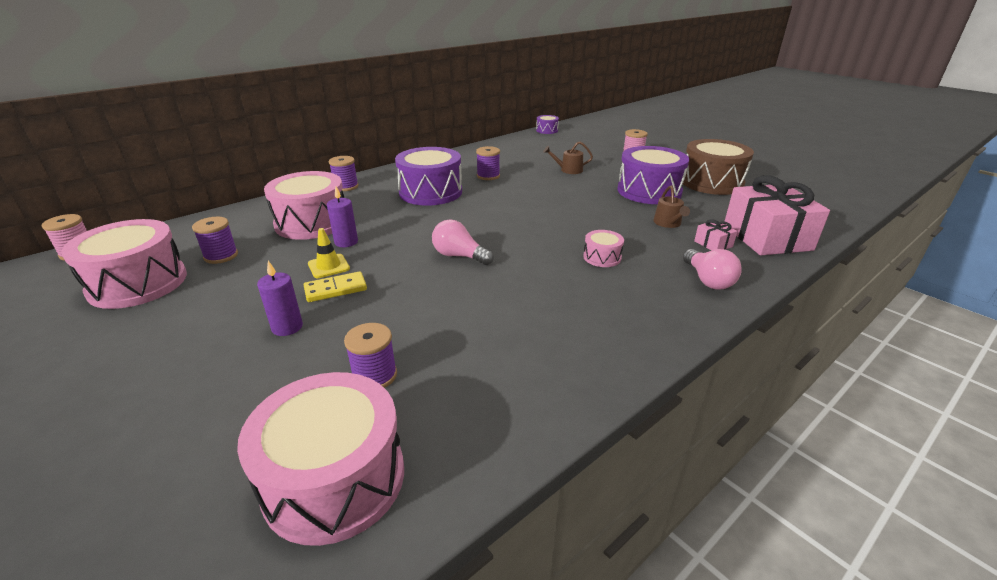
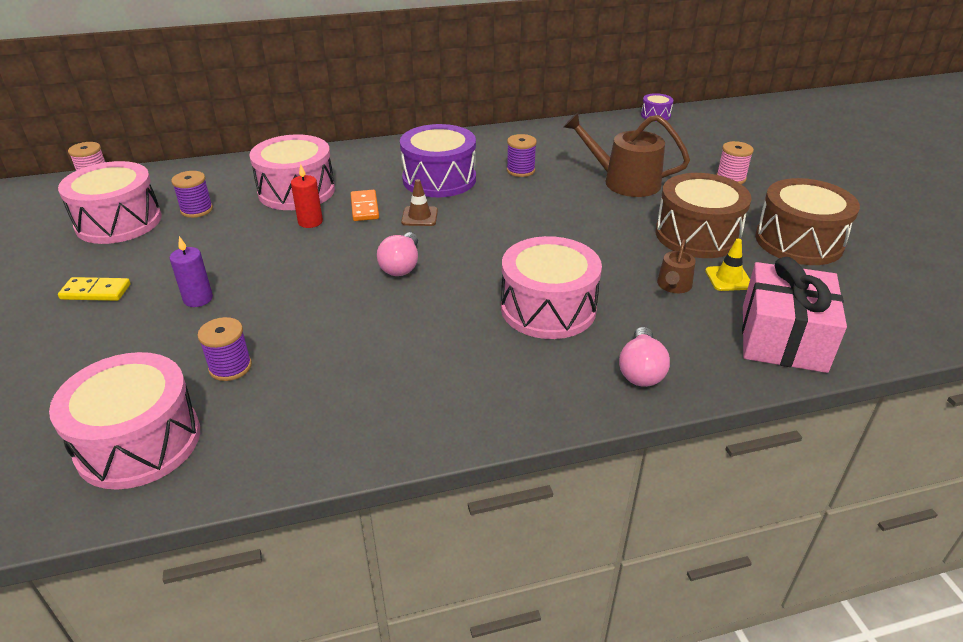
camera: 25 degrees right, 5 degrees up
yellow domino [304,271,367,302] -> yellow domino moved to [58,277,131,301]
yellow traffic cone [308,228,350,278] -> yellow traffic cone moved to [705,239,750,291]
purple candle [327,187,358,247] -> red candle [291,164,323,228]
purple spool [329,156,359,191] -> none
pink light bulb [432,219,494,265] -> pink light bulb turned 135 degrees counterclockwise [377,232,418,276]
brown watering can [543,142,593,174] -> brown watering can [563,113,690,197], size x1.95
pink drum [583,230,624,267] -> pink drum [501,236,602,339], size x2.13
purple drum [617,146,689,204] -> brown drum [656,173,752,258]
pink gift [694,219,737,251] -> none
none -> orange domino [351,190,379,221]
none -> brown traffic cone [401,179,438,226]

